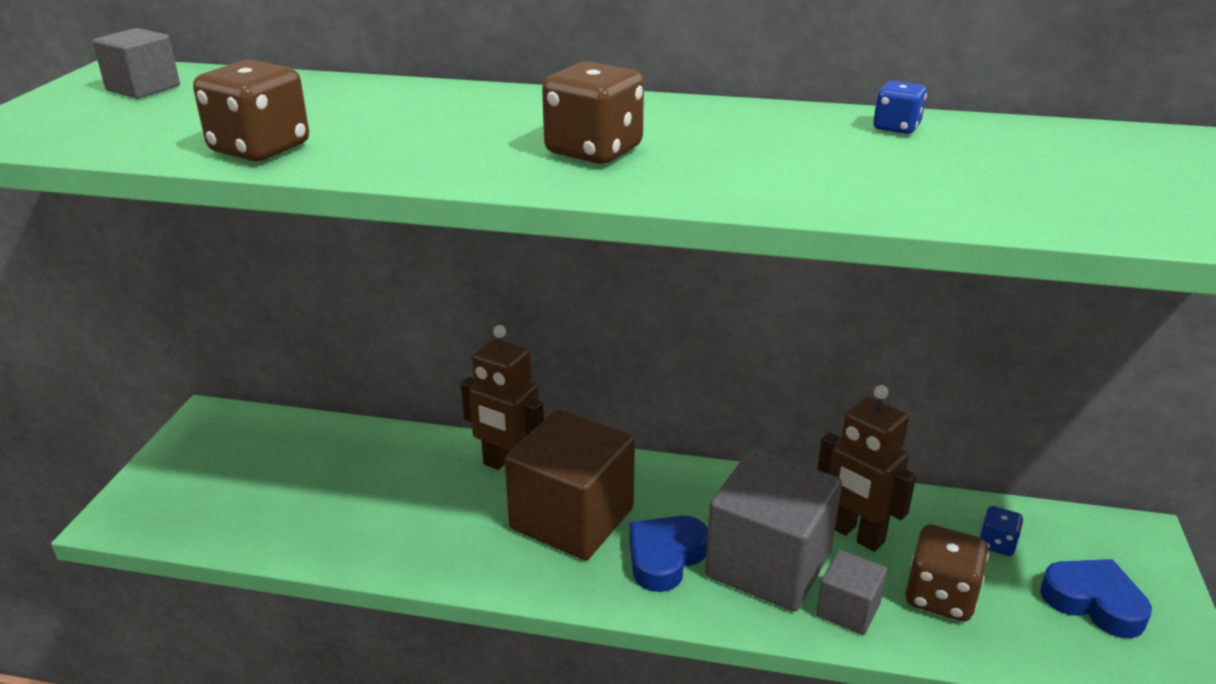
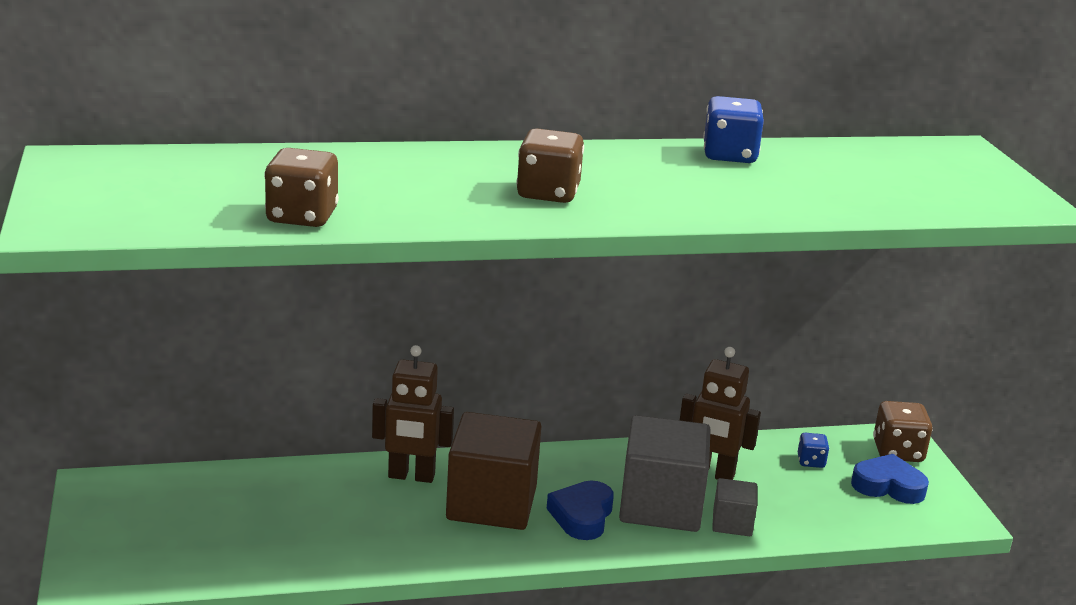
camera: 25 degrees left, 5 degrees down
grey cube [93,28,180,99] -> none
blue dice [873,81,927,134] -> blue dice [703,96,764,163], size x1.78
brown dice [906,524,989,621] -> brown dice moved to [873,401,933,462]

